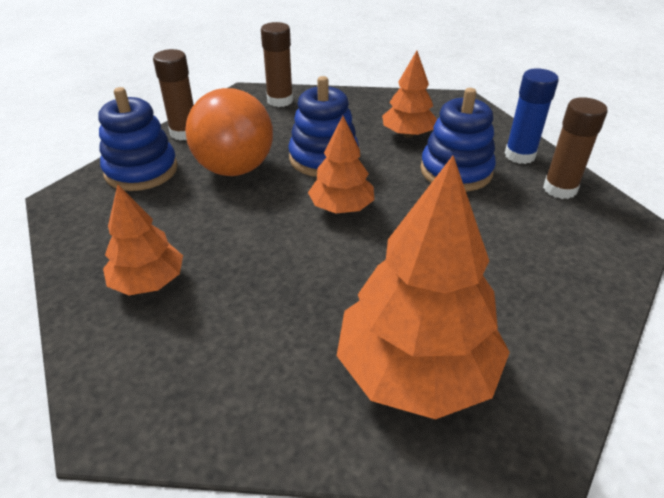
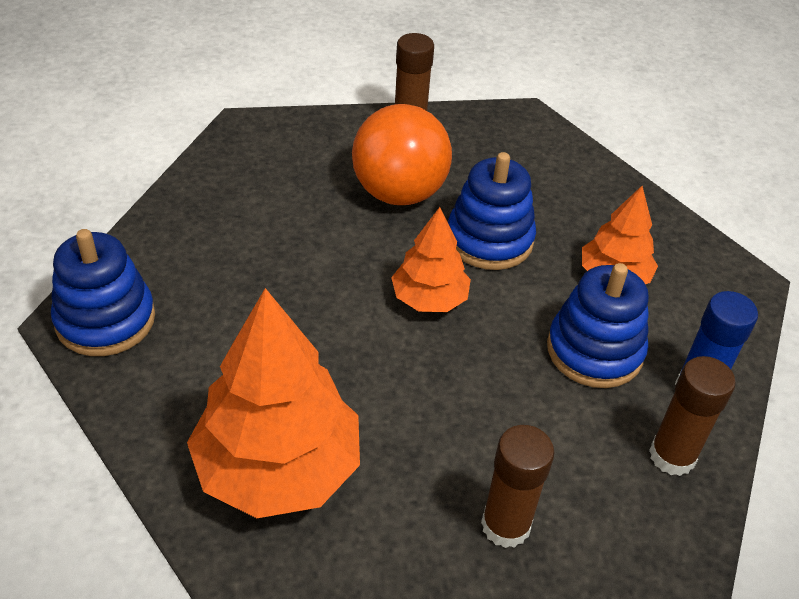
camera: 45 degrees right, 5 degrees up
blue stacking toy [98,87,178,191] -> blue stacking toy moved to [51,229,155,356]
orange tree [103,185,183,295] -> none
brown glue stick [261,22,293,107] -> brown glue stick moved to [481,425,555,548]

